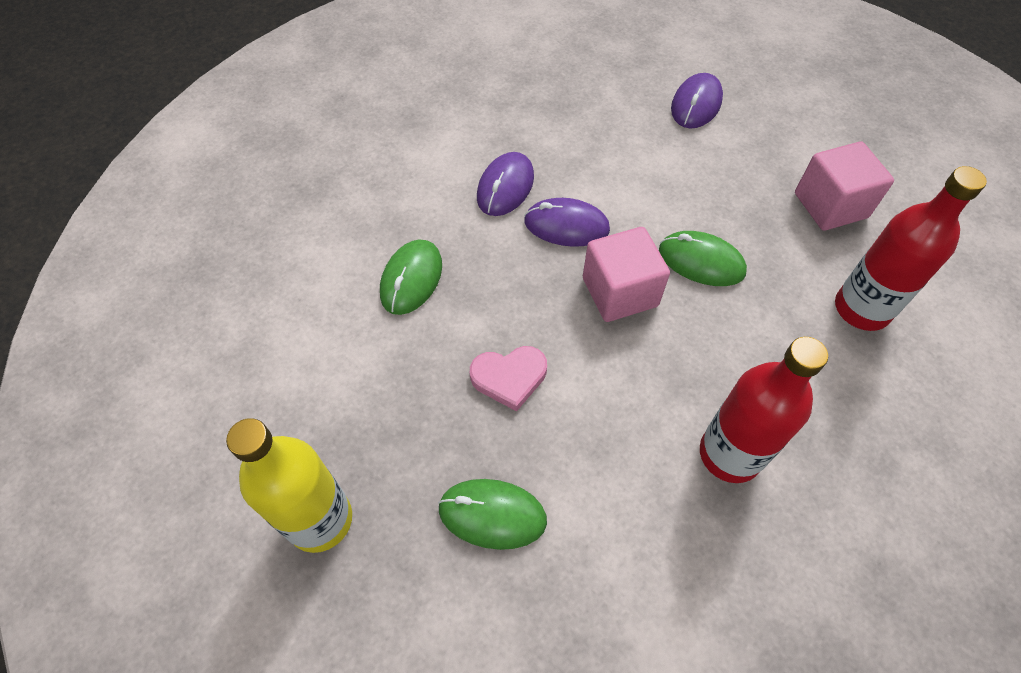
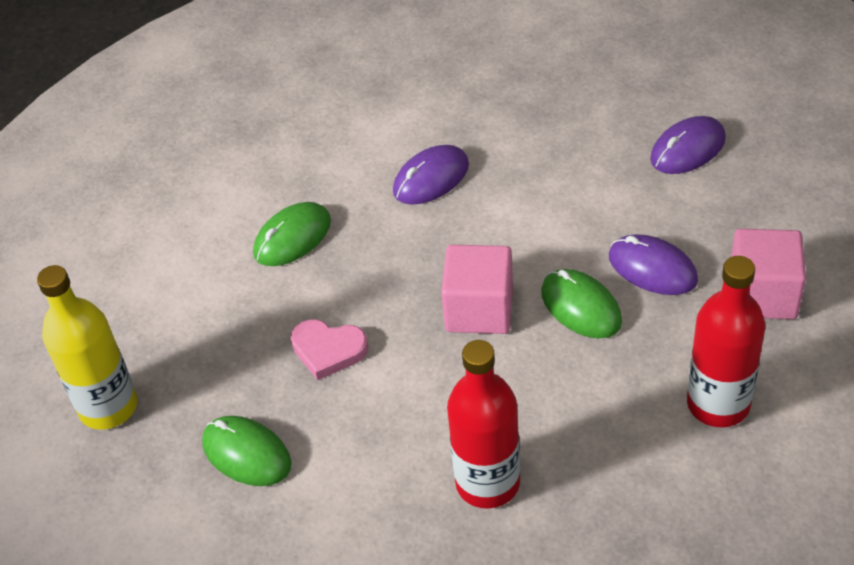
camera: 30 degrees right, 10 degrees down
purple mouse [524,198,610,247] -> purple mouse moved to [609,234,698,295]

